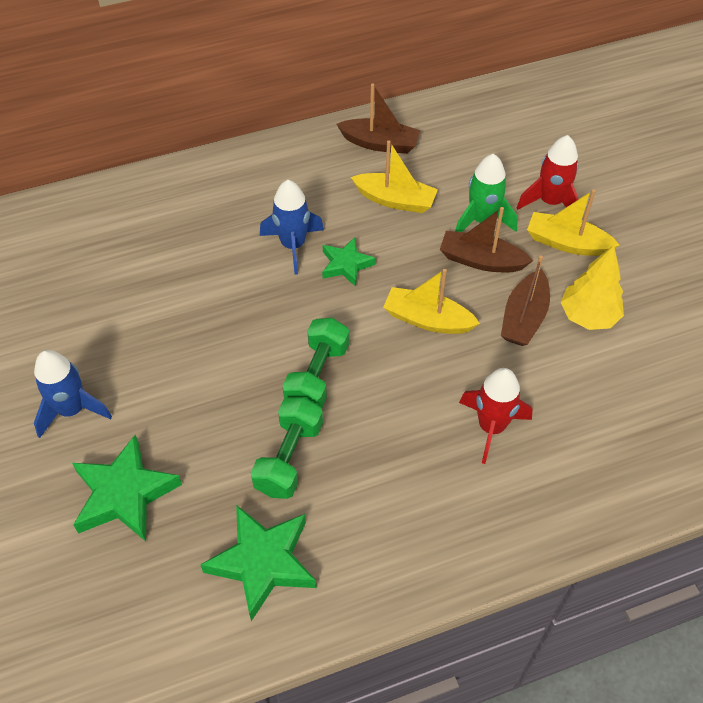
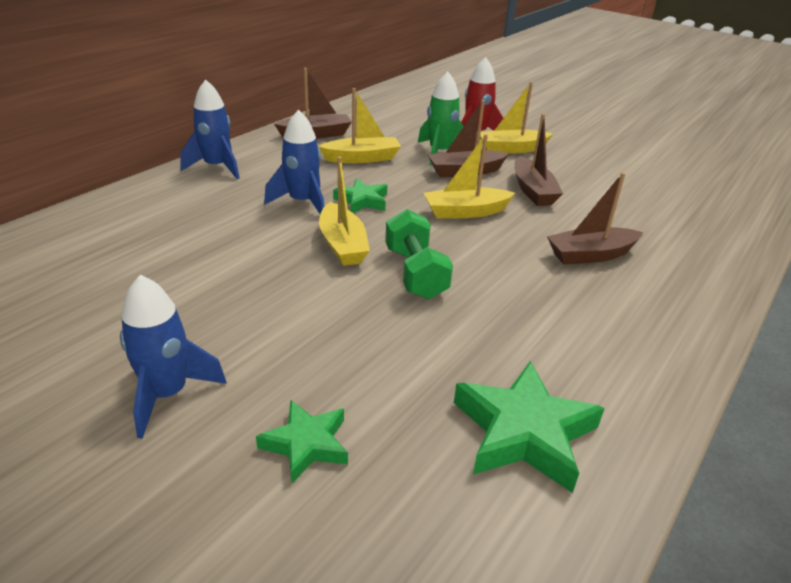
camera: 35 degrees left, 20 degrees down
green star [72,435,182,541] -> green star [256,400,348,483], size x0.60
green dumbbell [251,397,323,499] -> none
red rocket [459,368,533,464] -> brown boat [547,172,643,264]
yellow tree [561,245,624,330] -> none
none -> blue rocket [180,80,240,179]
none -> yellow boat [319,156,370,266]

